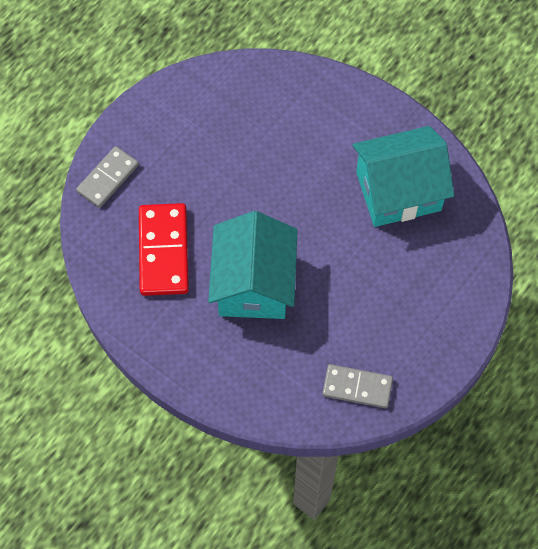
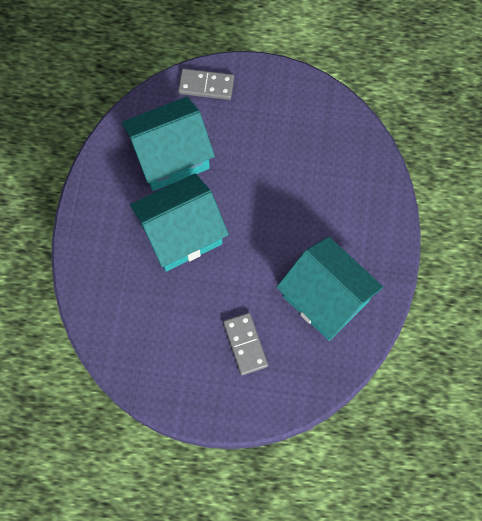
camera: 60 degrees right, 5 degrees up
red domino [139,203,189,296] -> turquoise house [121,97,215,191]
grey domino [322,364,393,408] -> grey domino moved to [223,313,268,375]

